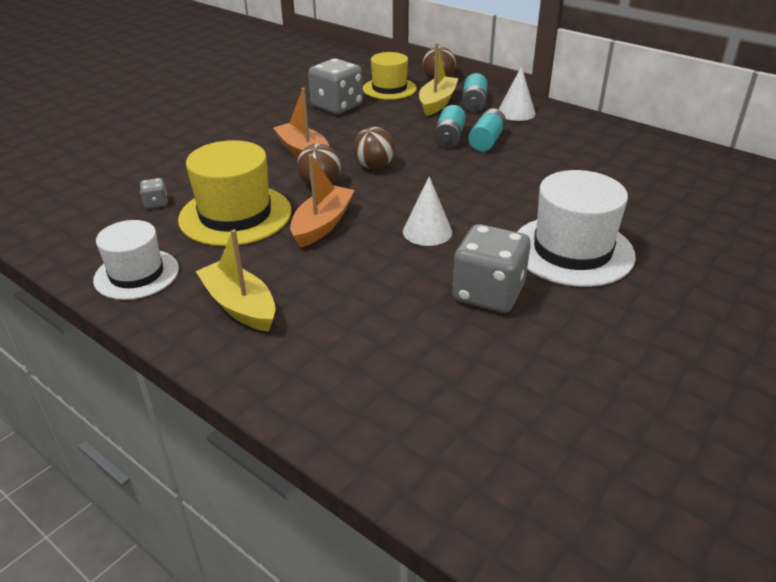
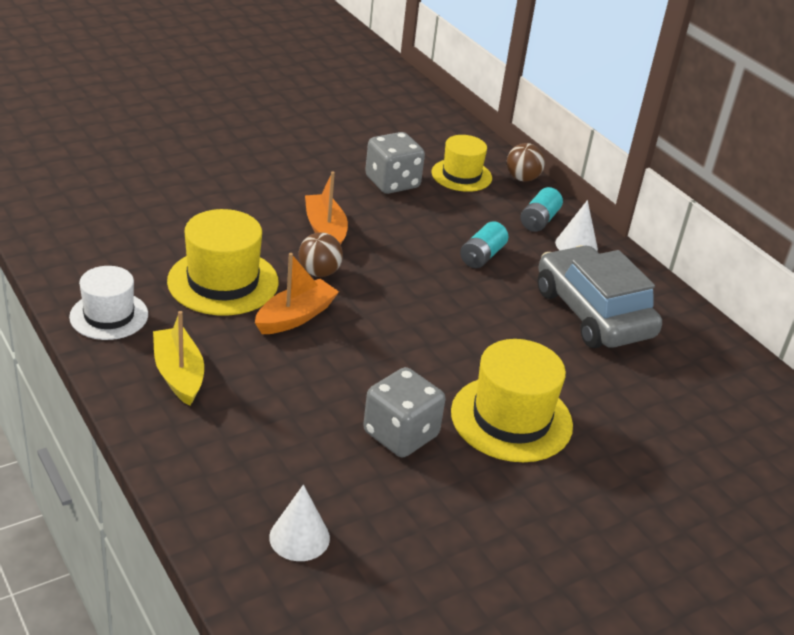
camera: 15 degrees right, 0 degrees up
grey dice [140,178,168,209] -> none
brown ball [353,127,395,169] -> none
white cone [403,176,452,246] -> white cone moved to [269,485,330,561]
yellow boat [419,43,459,116] -> none
turquoise battery [468,108,506,151] -> none
white hat [517,170,636,287] -> yellow hat [451,339,573,462]
none -> grey car [537,245,662,348]

